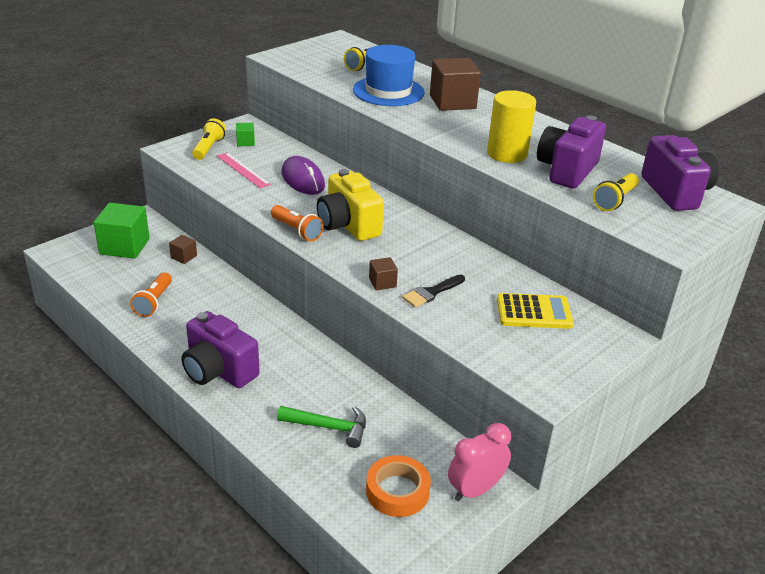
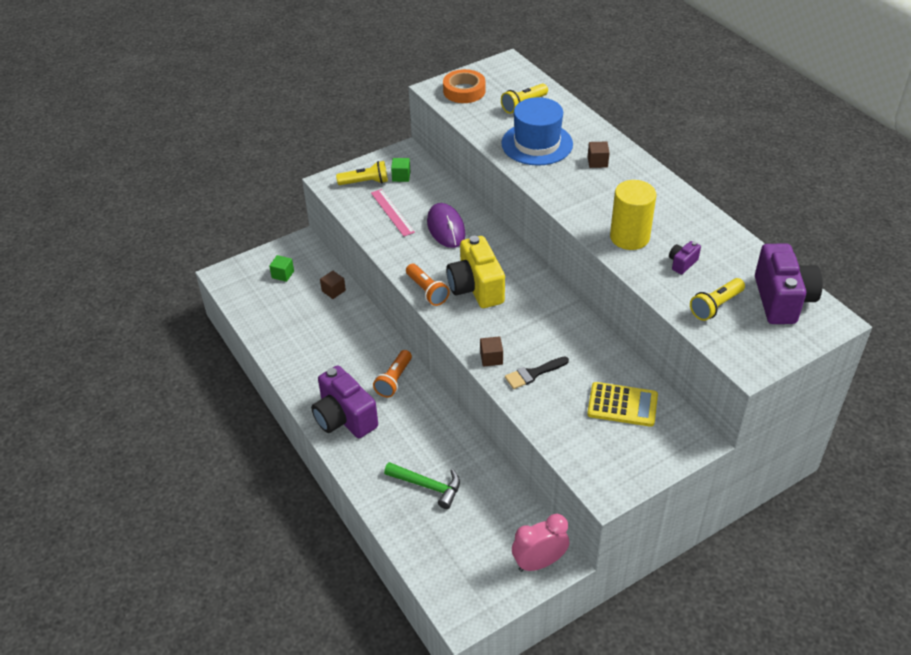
camera: 15 degrees right, 10 degrees up
green cube [94,203,150,259] -> green cube [269,255,294,282], size x0.48
orange flashlight [130,272,172,317] -> orange flashlight moved to [373,350,412,397]
yellow flashlight [192,118,226,160] -> yellow flashlight turned 60 degrees clockwise [336,161,388,185]
orange tape [366,455,431,517] -> orange tape moved to [443,69,485,103]
brown cube [430,58,481,111] -> brown cube [588,141,610,168], size x0.48
purple camera [537,115,606,189] -> purple camera [669,241,701,274], size x0.45

